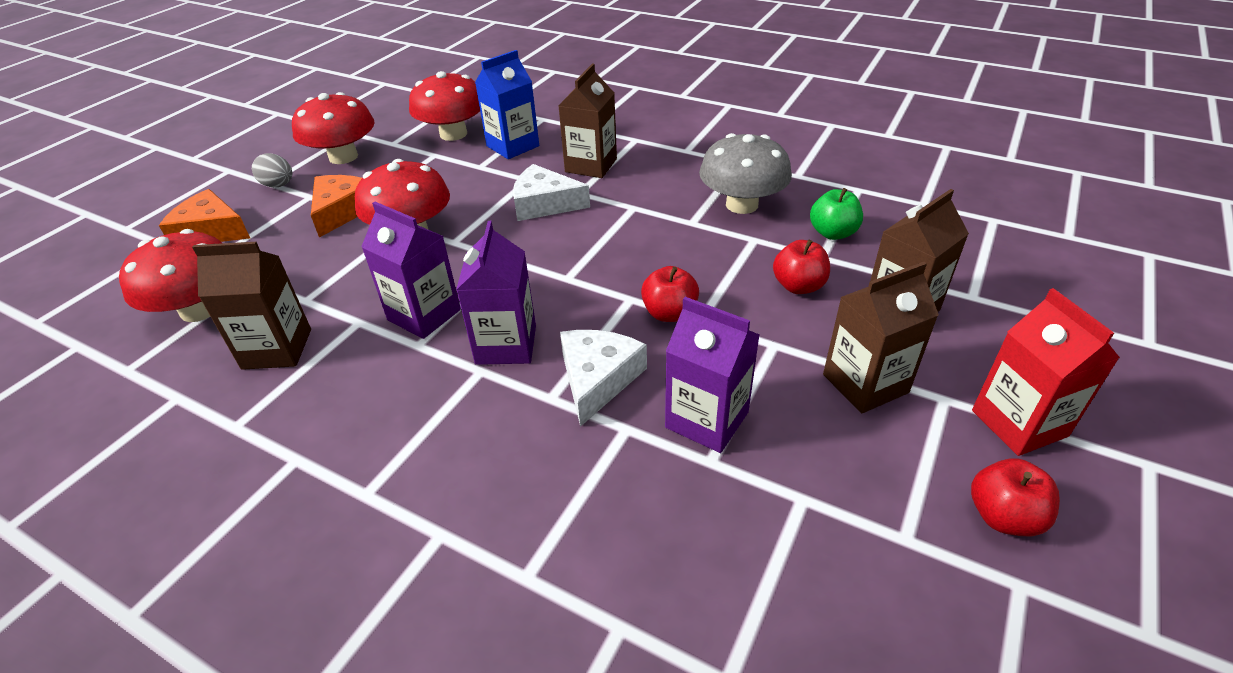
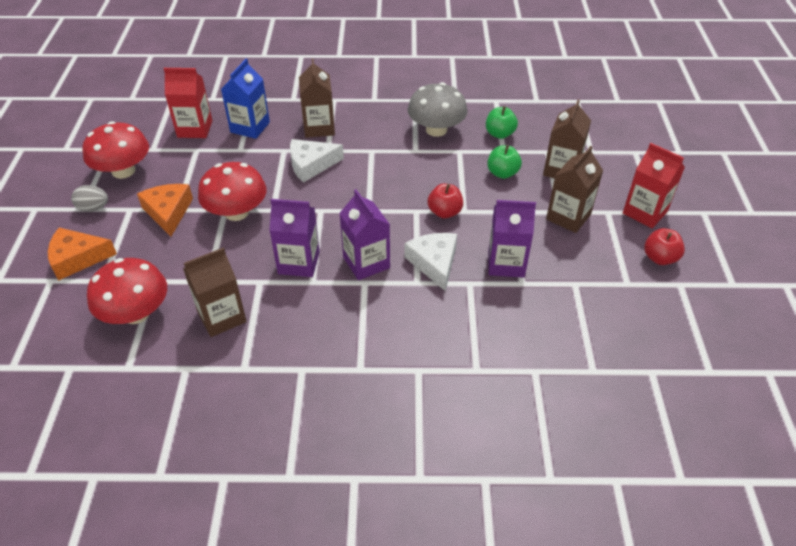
camera: 30 degrees left, 5 degrees up
red mushroom [409,71,480,141] -> red carton [164,68,212,138]
red apple [773,239,830,294] -> green apple [487,145,522,179]

